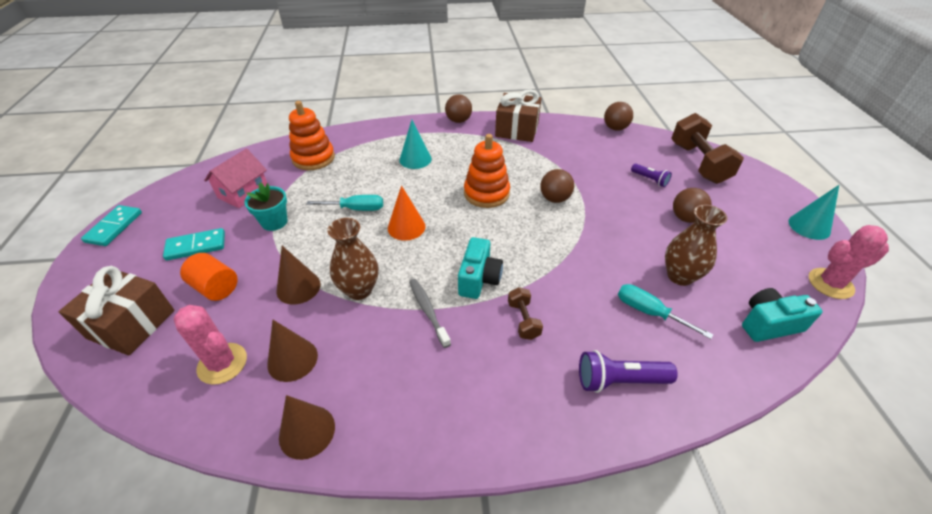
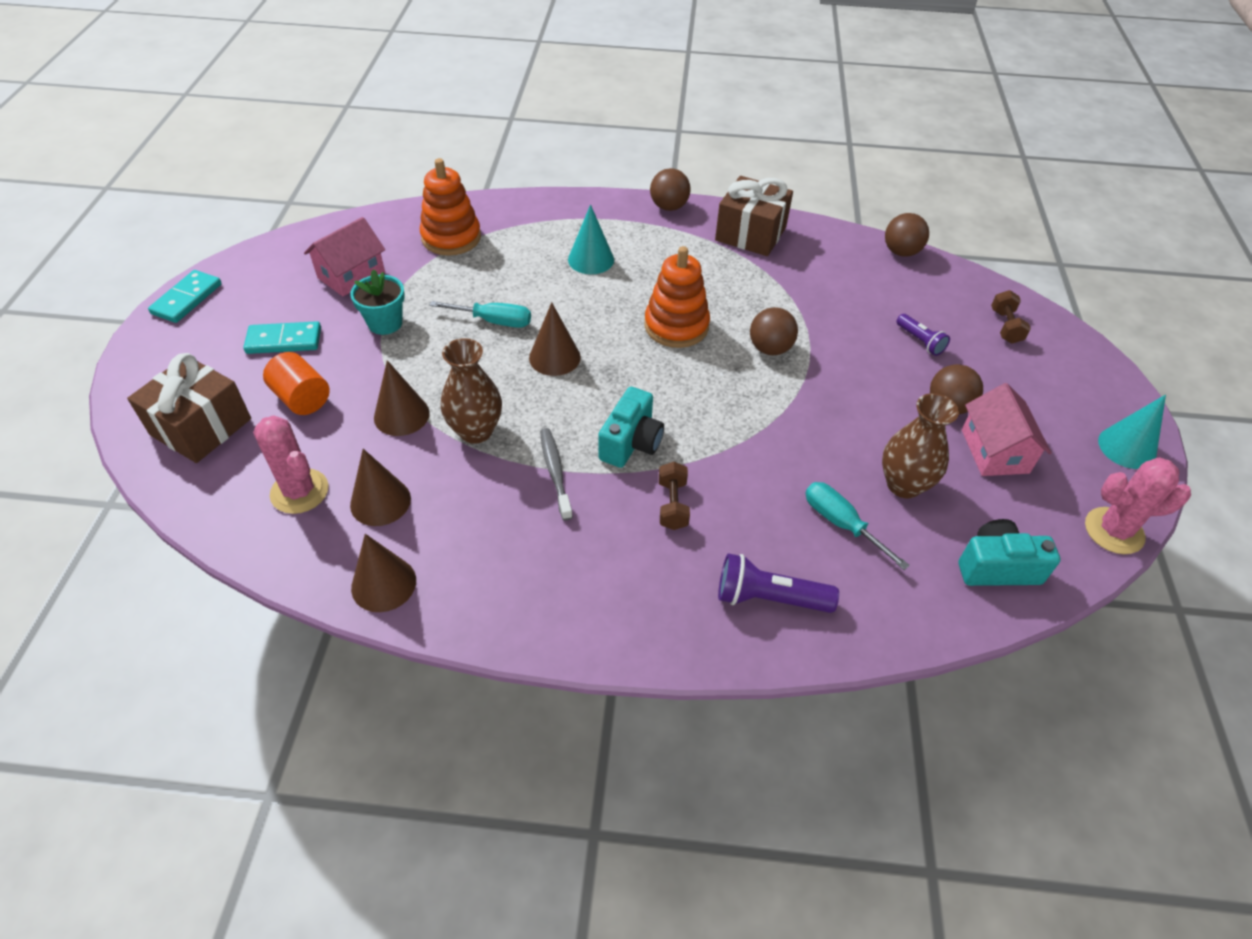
camera: 10 degrees right, 5 degrees up
orange cone [388,185,426,241] -> brown cone [529,302,581,376]
brown dumbbell [671,113,744,184] -> brown dumbbell [991,290,1031,344], size x0.48
none -> pink house [962,383,1052,476]

